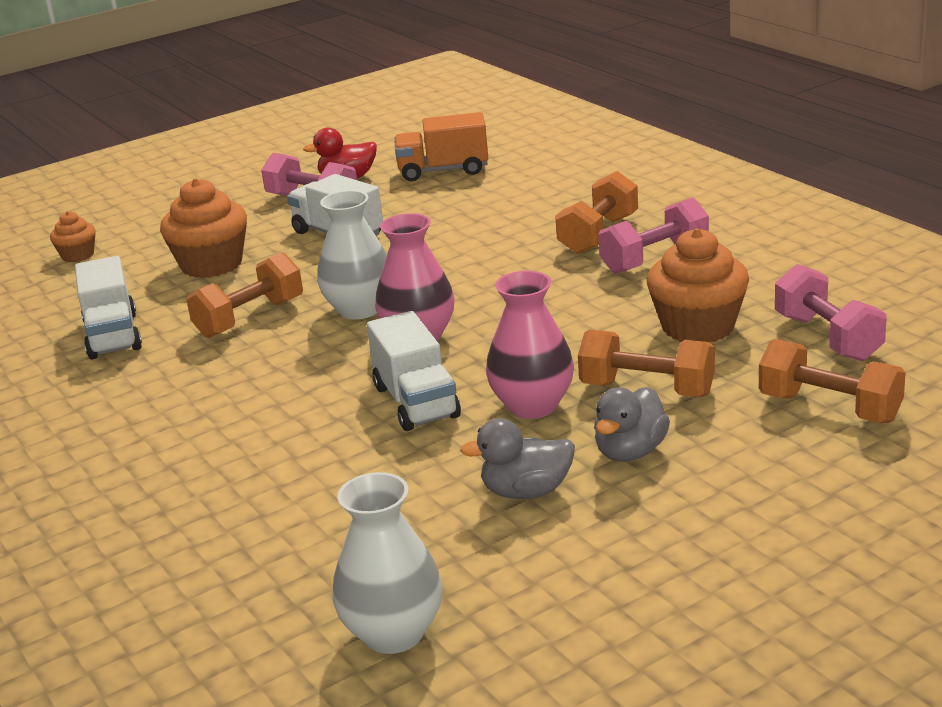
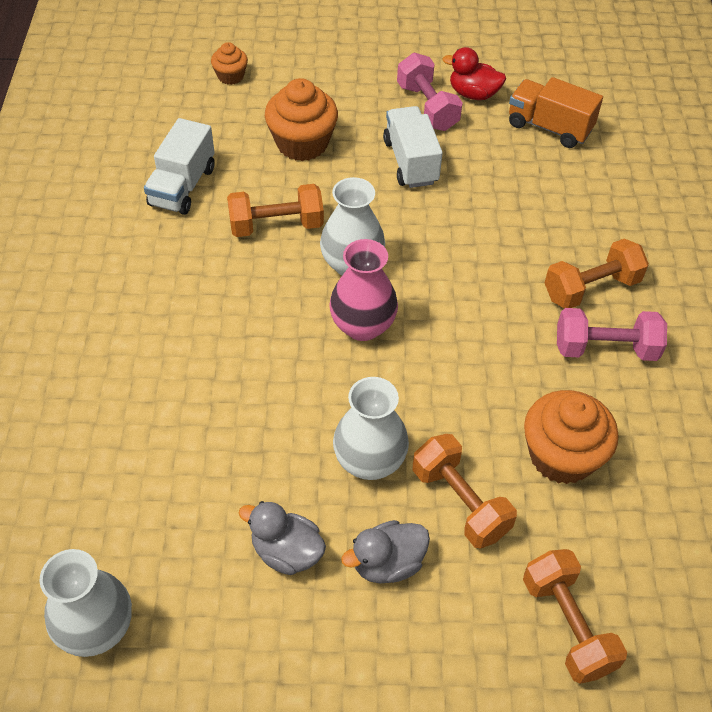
camera: 30 degrees right, 25 degrees up
white truck [367,311,461,431] -> none
pink vase [486,271,574,419] -> white vase [333,377,409,480]
pink dumbbell [775,264,887,361] -> none

